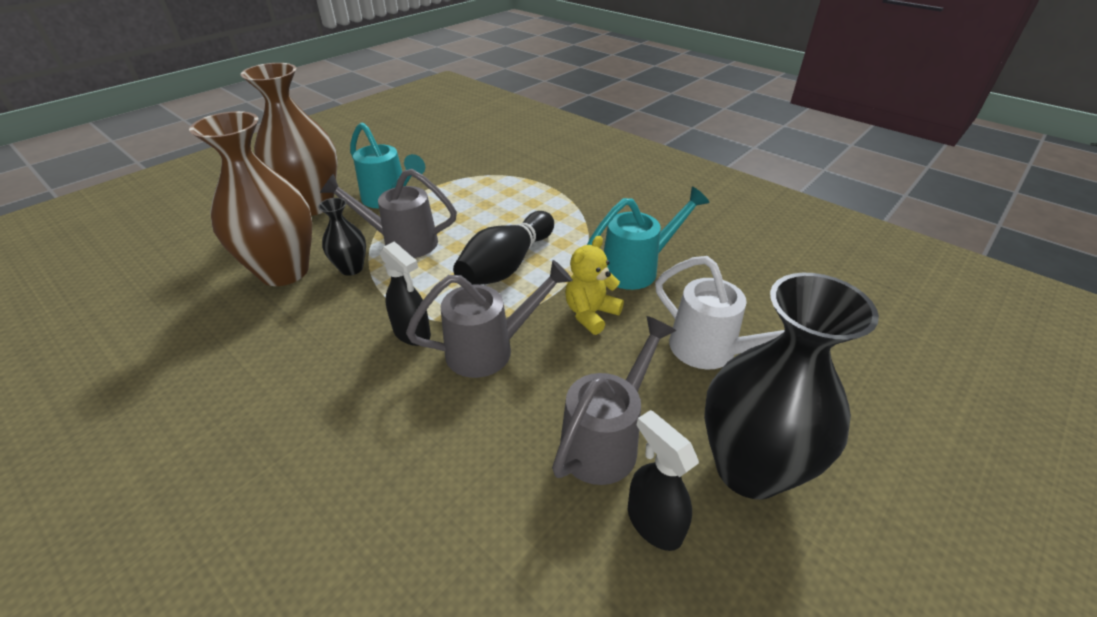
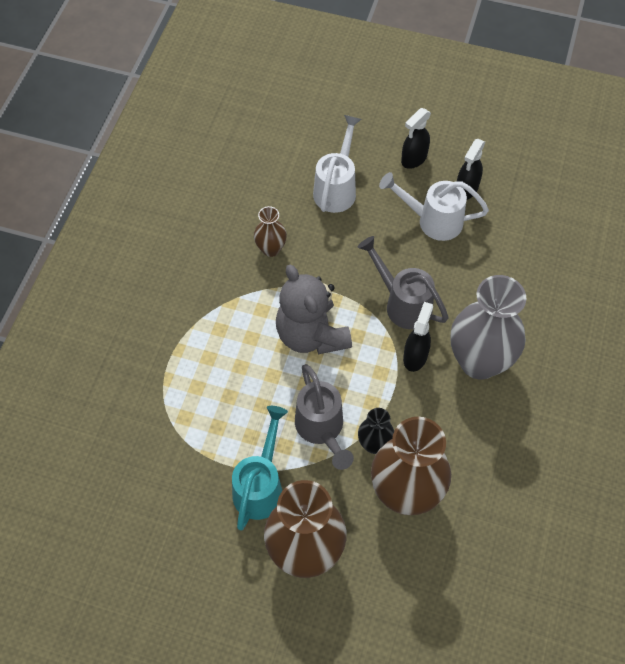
camera: 115 degrees left, 20 degrees up
black bowling pin [453,211,554,285] -> grey teddy bear [276,265,352,354]
grey watering can [552,316,676,485] -> white watering can [379,172,489,241]
yellow teddy bear [565,236,624,335] -> none
turquoise watering can [587,186,710,290] -> brown vase [254,206,287,257]
black vase [704,273,879,499] -> black spray bottle [401,108,431,169]
none -> grey vase [450,275,526,380]

